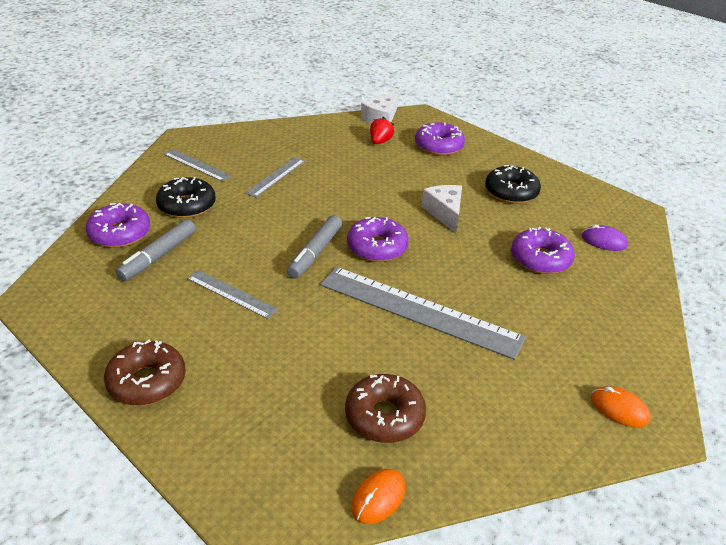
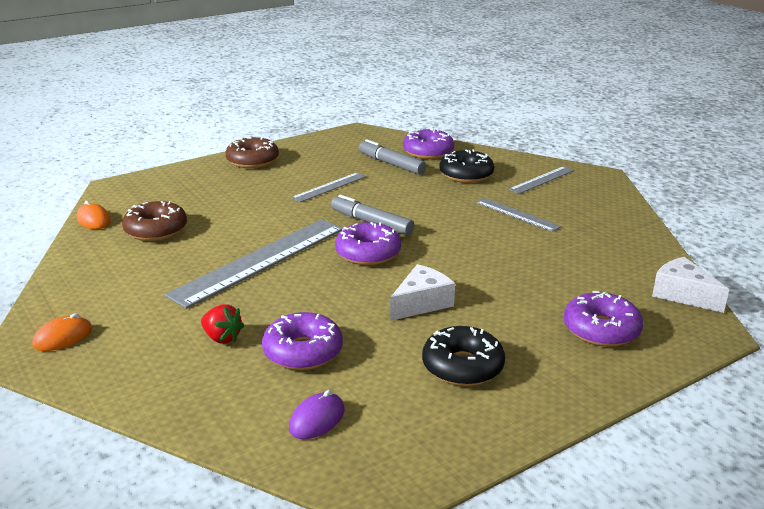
camera: 105 degrees right, 10 degrees down
red strawberry [370,117,394,144] -> red strawberry moved to [201,304,244,344]
white cheese [422,185,462,233] -> white cheese turned 45 degrees counterclockwise [390,264,455,321]

